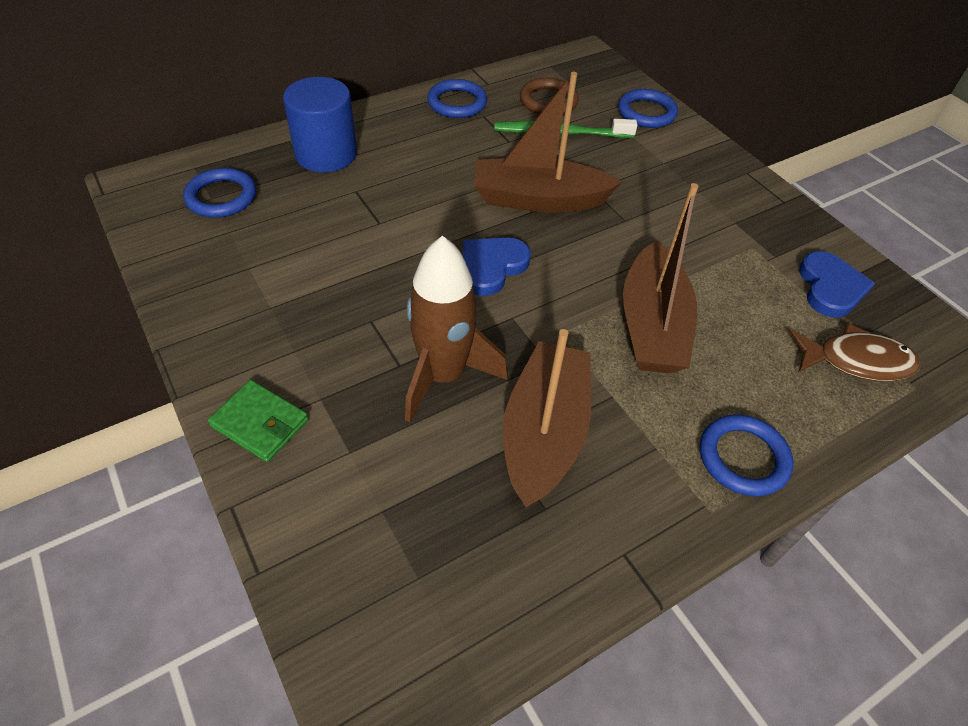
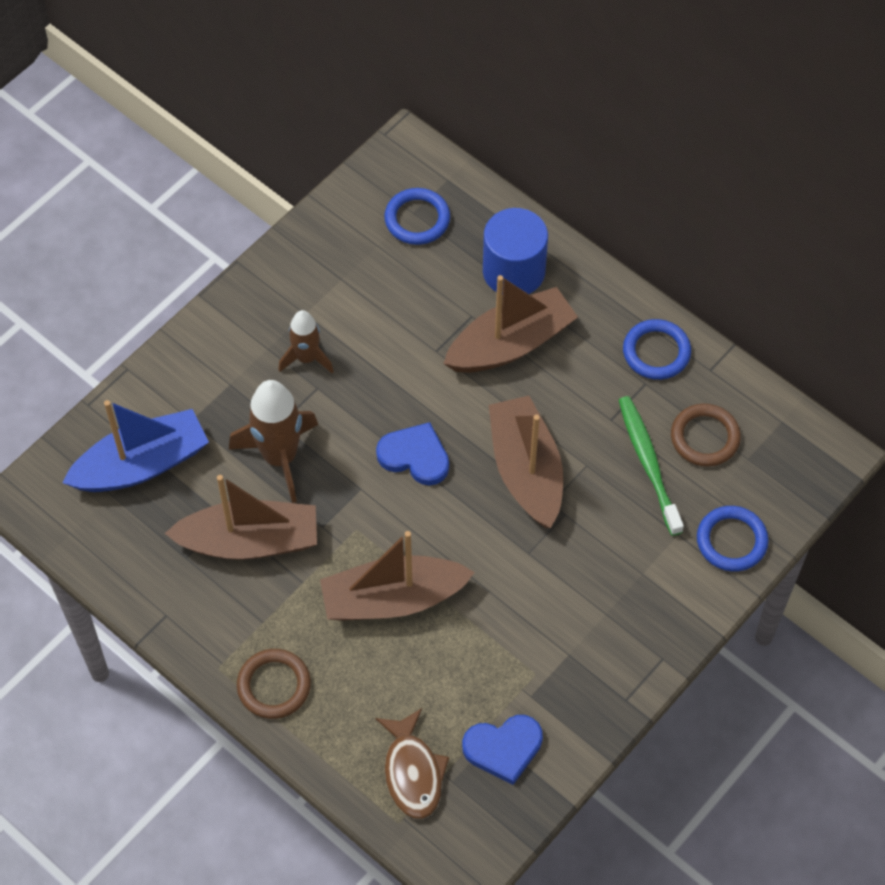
camera: 75 degrees right, 10 degrees up
green wallet [208,380,309,462] -> none
blue ring [700,414,793,497] -> brown ring [237,649,311,719]
none -> blue boat [62,400,209,492]
none -> brown rocket [278,310,334,373]
none -> brown boat [443,275,578,373]

